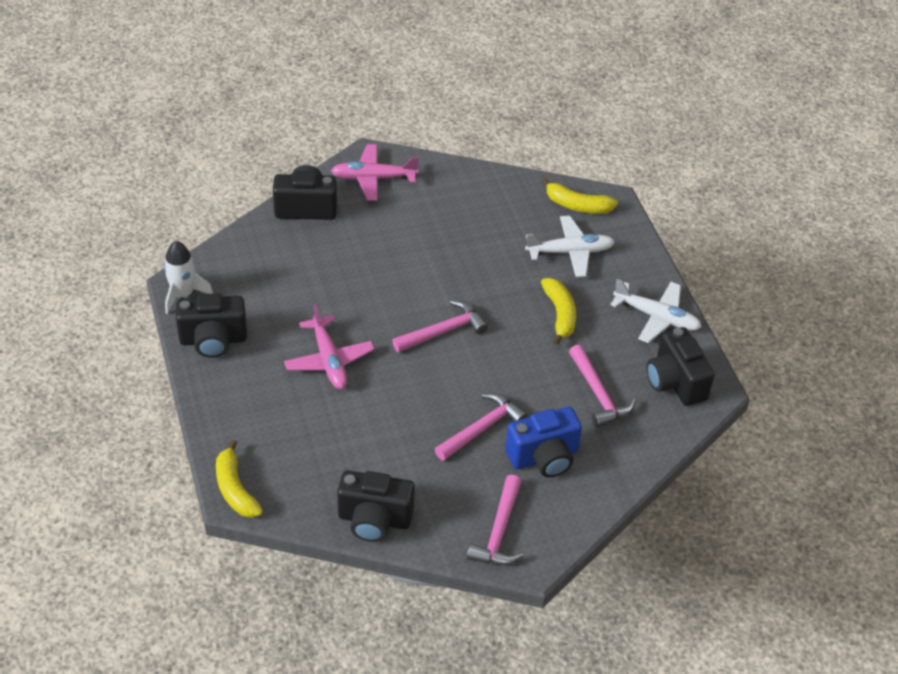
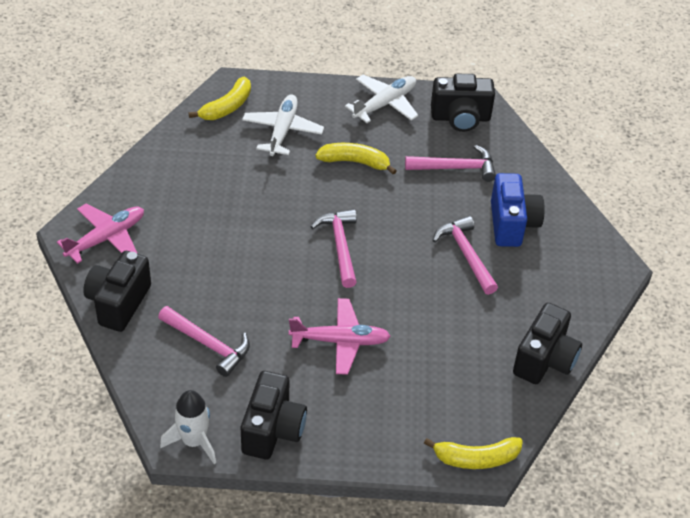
camera: 70 degrees left, 0 degrees up
pink plane [331,144,419,201] -> pink plane turned 150 degrees counterclockwise [57,204,144,264]
pink hammer [467,475,523,565] -> pink hammer moved to [158,306,250,377]

